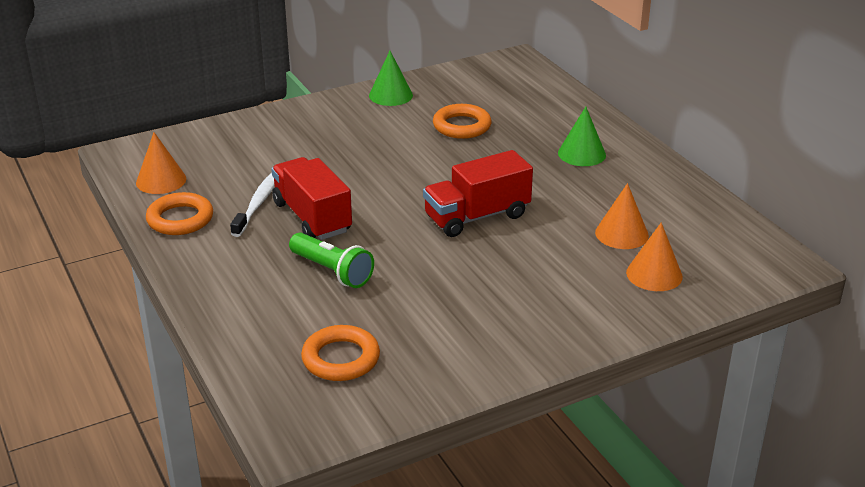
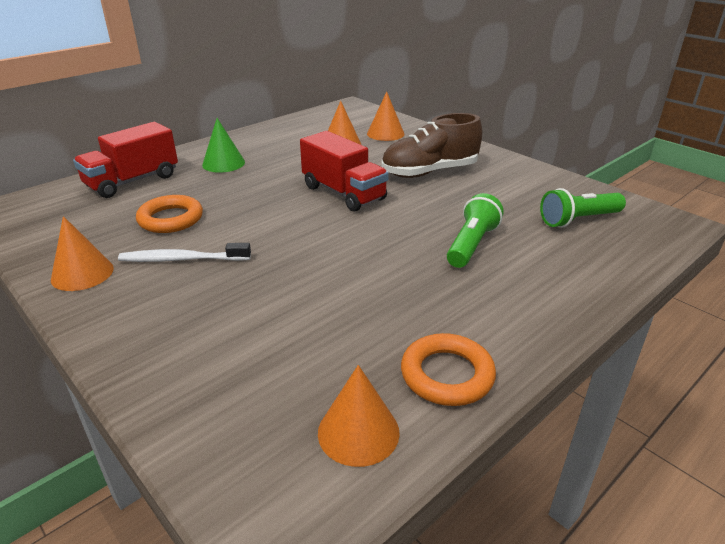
camera: 105 degrees left, 0 degrees up
white toothbrush [230,172,275,237] -> white toothbrush moved to [118,243,251,262]
red truck [271,157,352,240] -> red truck moved to [73,122,178,198]
orange ring [301,325,380,381] -> green flashlight [540,188,626,228]
green cone [369,51,413,106] -> orange cone [51,216,114,291]
none -> brown shoe [382,113,482,178]

